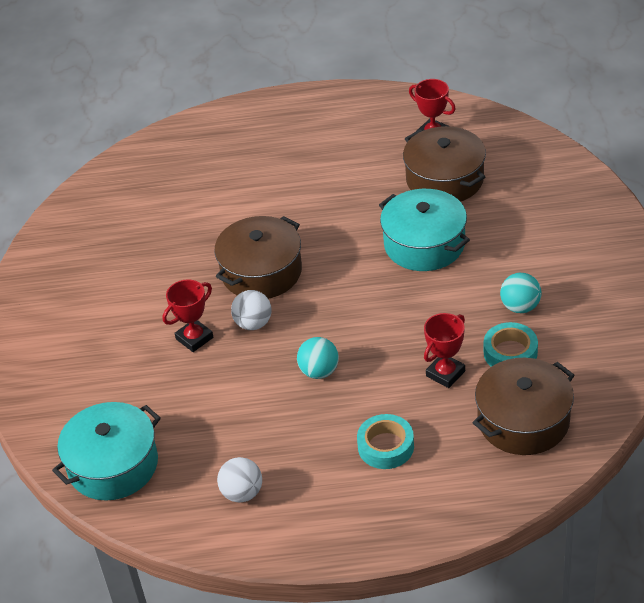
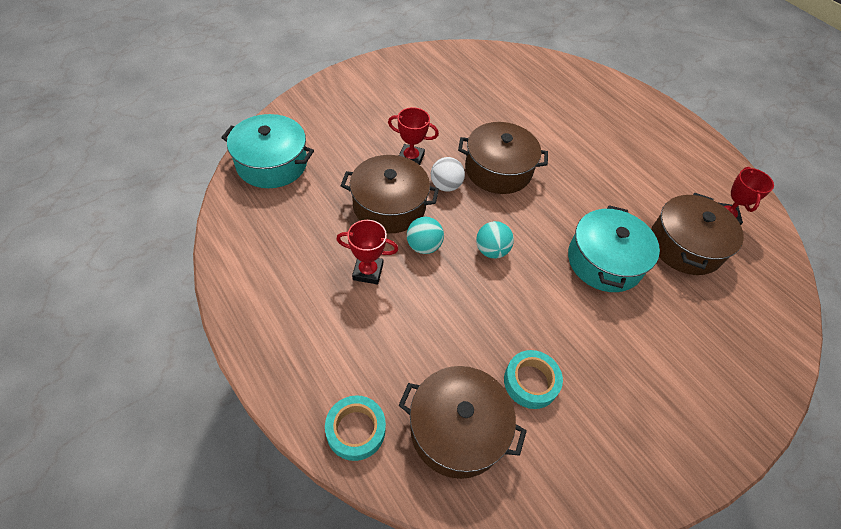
camera: 50 degrees right, 10 degrees up
white ball [217,457,262,503] -> none
turquoise tape [357,414,414,469] -> turquoise tape moved to [325,395,386,461]
red trophy [424,313,465,388] -> red trophy moved to [336,220,398,284]
turquoise ball [500,273,542,313] -> turquoise ball moved to [476,221,514,258]
none -> brown pot [341,155,439,233]

